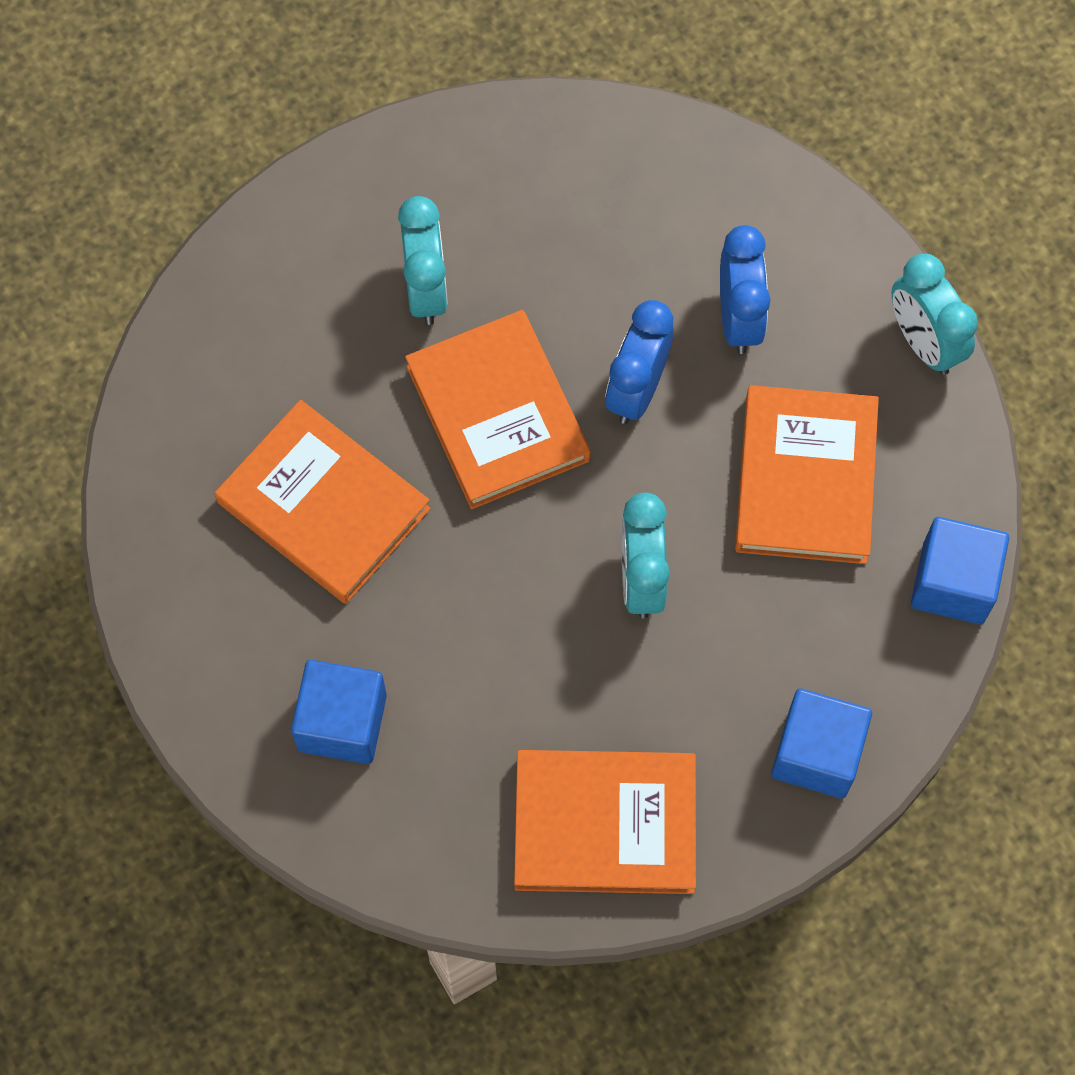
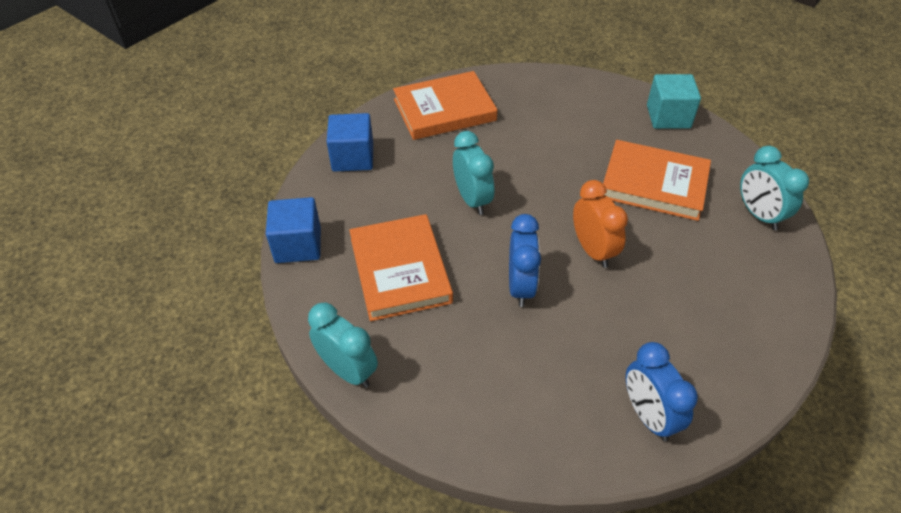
camera: 160 degrees right, 20 degrees down
blue cube [291,660,387,764] -> none
turquoise clock [398,196,448,325] -> turquoise clock moved to [740,146,809,230]
orange book [405,310,591,509] -> orange clock [573,180,628,268]
blue clock [720,225,770,354] -> blue clock moved to [626,342,698,441]
none -> turquoise cube [647,74,701,129]

